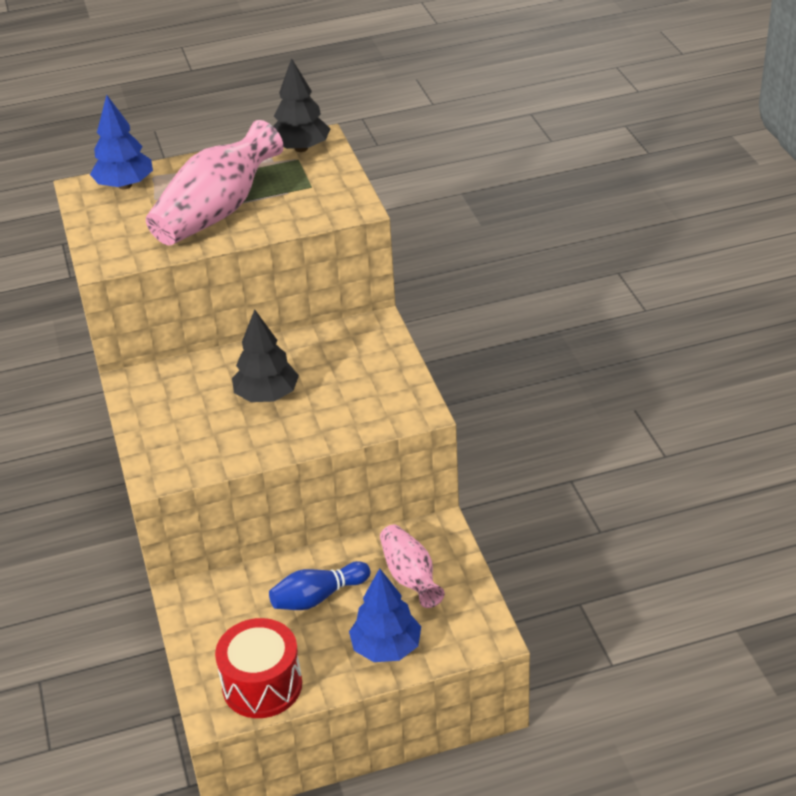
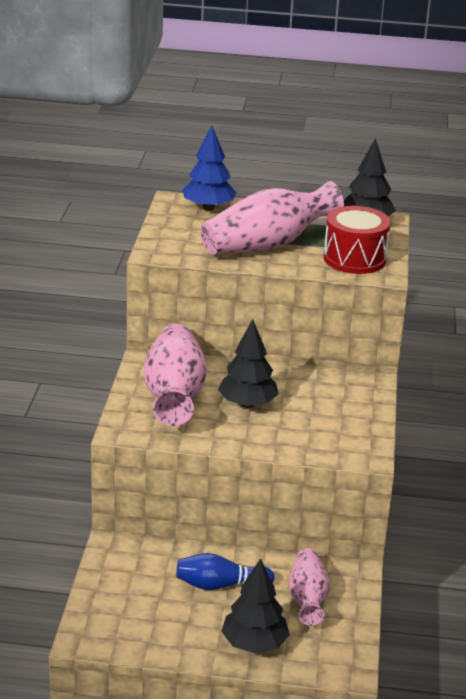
camera: 20 degrees right, 10 degrees down
red drum [215,618,302,718] -> red drum moved to [324,206,391,274]
blue tree [349,568,421,662] -> black tree [221,558,290,654]
none -> pink vase [144,324,207,426]

